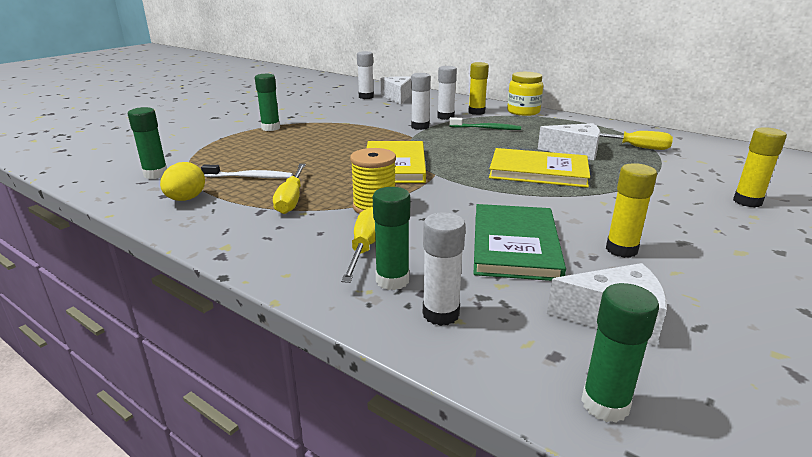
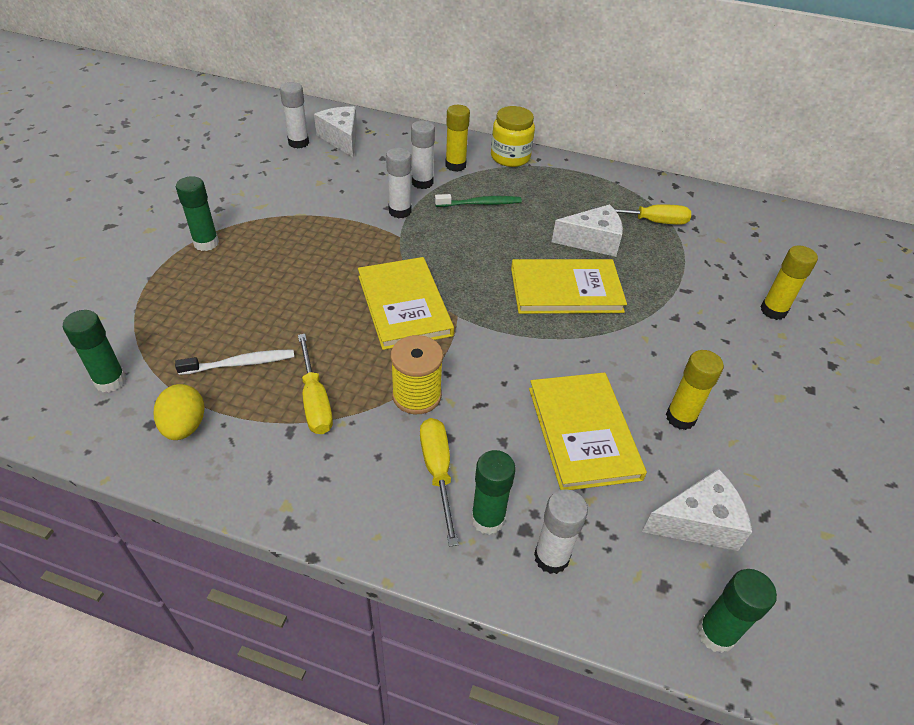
camera: 20 degrees left, 20 degrees up
green book [474,204,566,281] -> yellow book [529,372,647,490]

